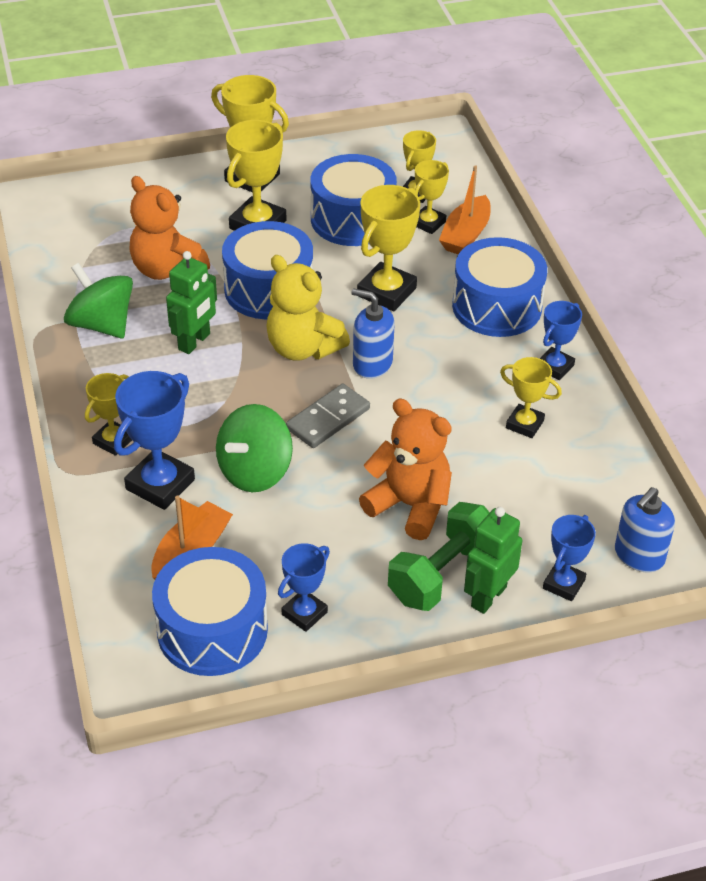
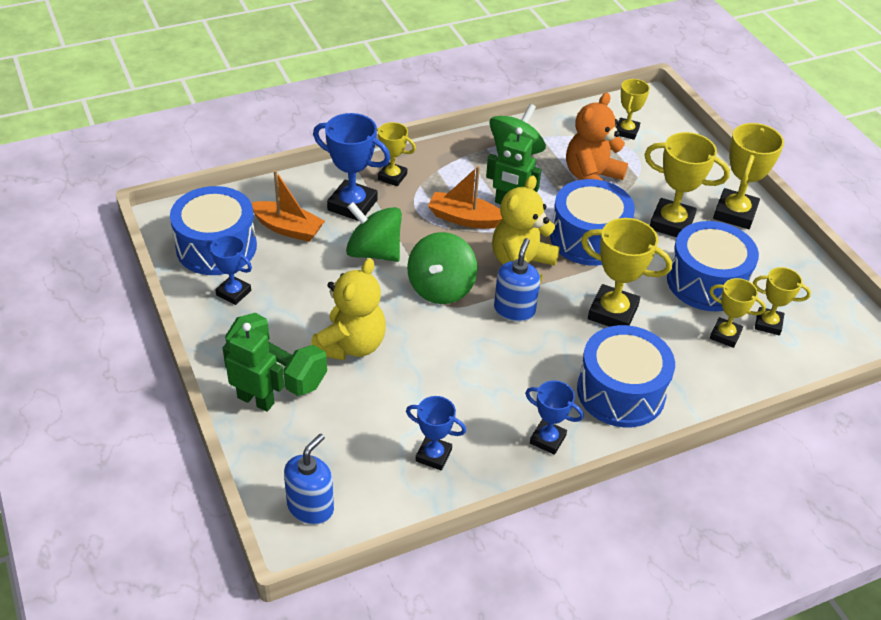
camera: 80 degrees right, 0 degrees up
grey domino [286,384,370,448] -> green spinning top [407,232,477,304]
orange teddy bear [359,399,452,540] -> yellow teddy bear [311,258,386,360]
orange boat [439,165,491,254] -> orange boat moved to [428,166,502,229]
yellow trophy [500,357,562,438] -> yellow trophy moved to [616,79,650,140]
blue trophy [543,515,596,601] -> blue trophy moved to [406,396,466,470]
blue soap dispenser [615,487,675,573] -> blue soap dispenser turned 90 degrees clockwise [284,433,334,525]

